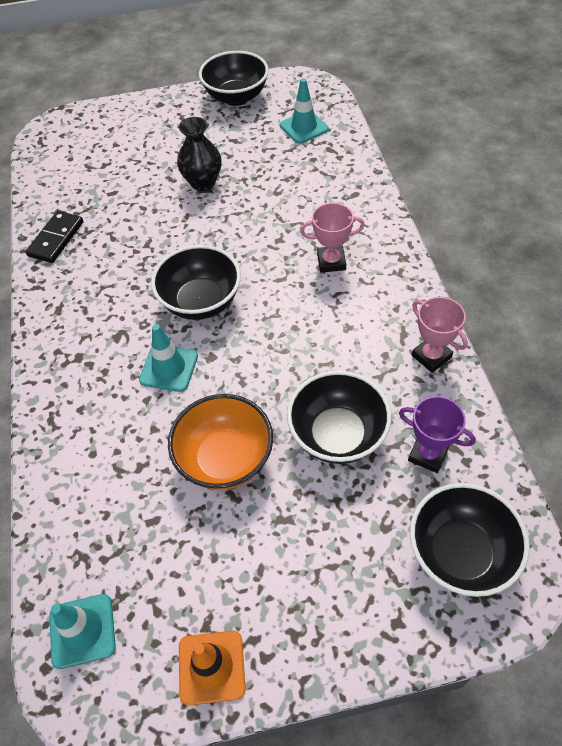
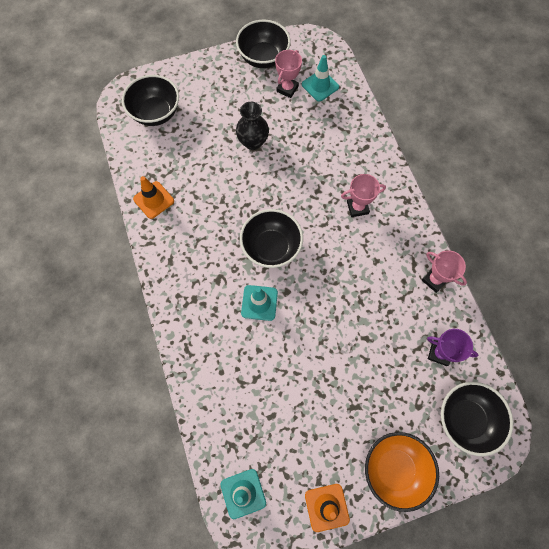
camera: 10 degrees left, 15 degrees up
black domino [25,211,84,263] -> orange traffic cone [133,176,174,219]
orange bowl [168,394,273,490] -> orange bowl moved to [365,432,439,512]
black bowl [287,371,391,464] -> black bowl moved to [122,75,179,126]
none -> pink trophy [275,50,302,98]

